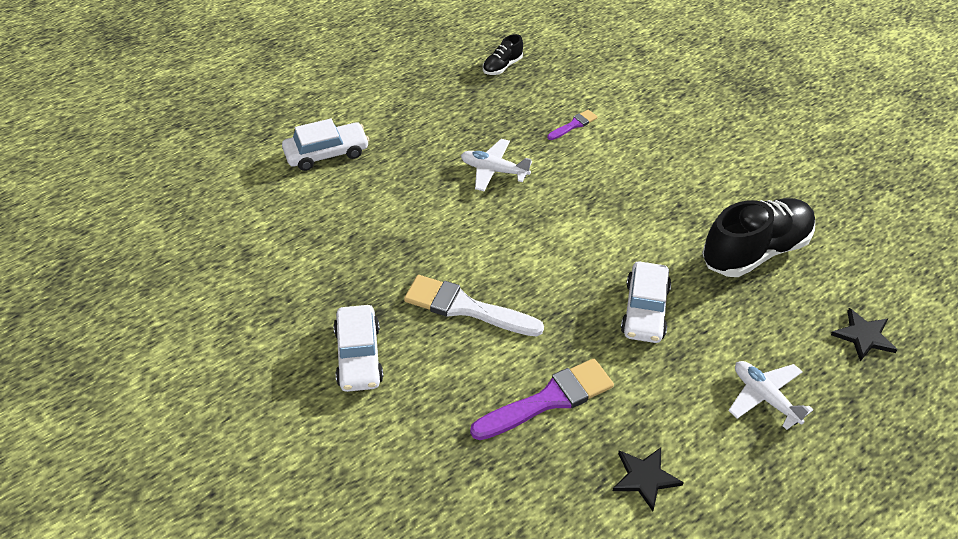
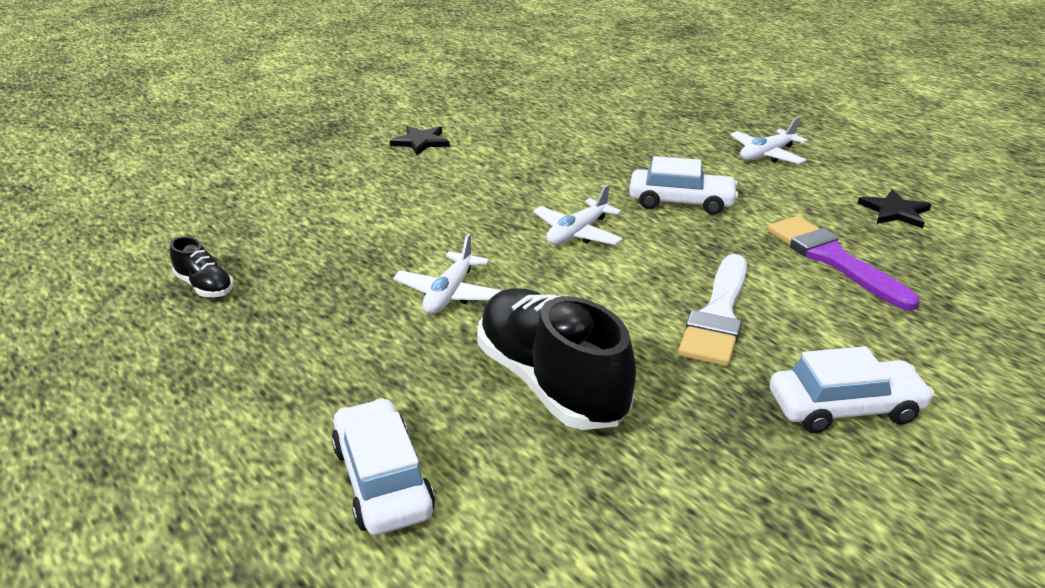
camera: 90 degrees left, 15 degrees down
purple brush [547,110,598,140] -> none
black shoe [702,198,815,277] -> black shoe moved to [477,288,636,430]
black star [831,308,898,361] -> black star moved to [390,126,450,155]
none -> white plane [533,184,623,245]

